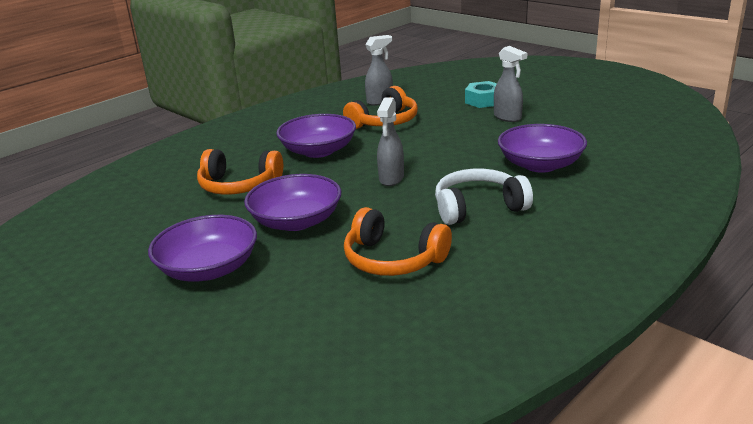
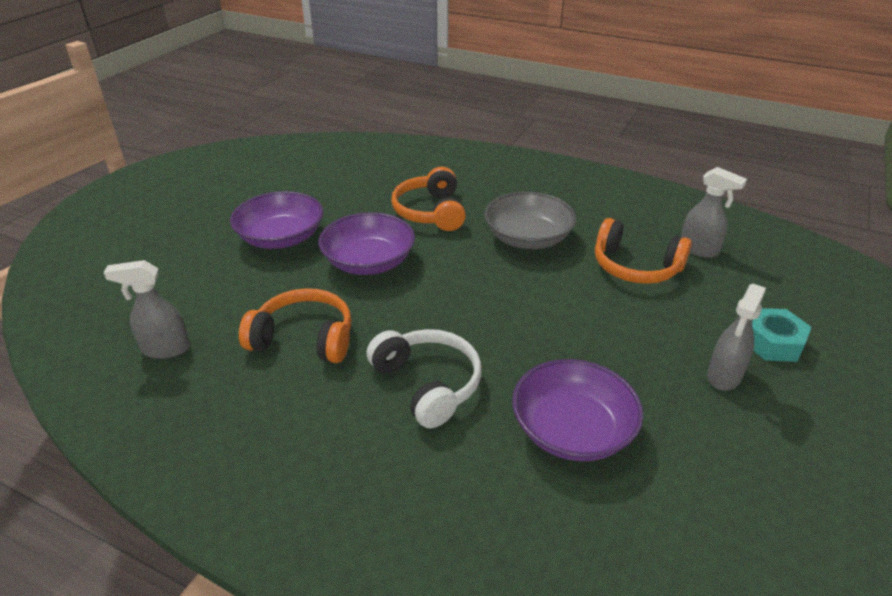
camera: 70 degrees right, 10 degrees up
purple bowl [276,114,356,158] -> grey bowl [484,192,576,249]
orange headphones [344,207,452,276] -> orange headphones turned 90 degrees clockwise [239,288,351,363]
grey spray bottle [377,97,404,186] -> grey spray bottle moved to [104,260,190,359]

